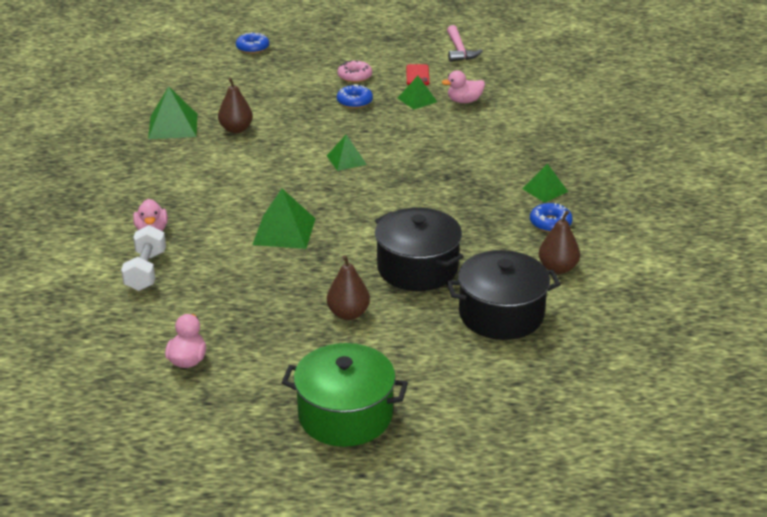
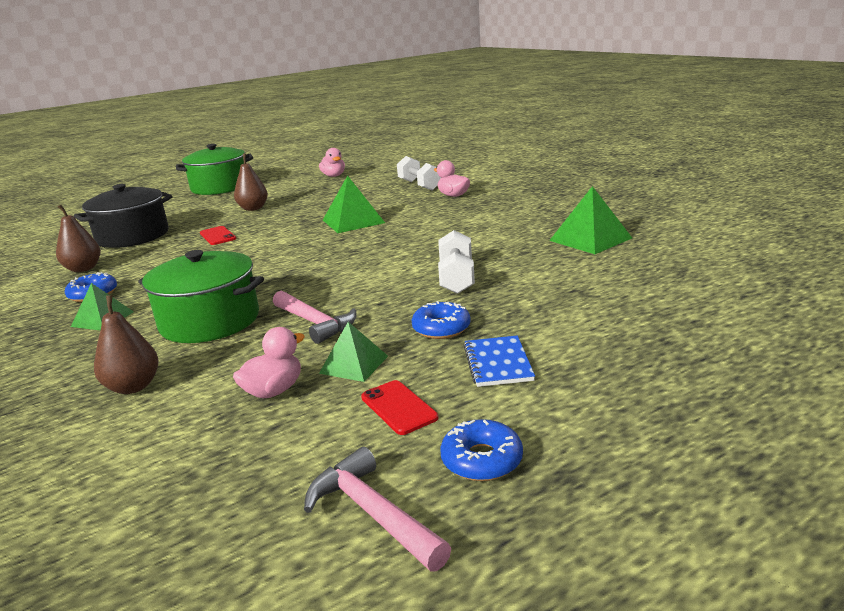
camera: 150 degrees right, 10 degrees down
brown pear [218,78,253,133] -> brown pear moved to [94,295,159,394]
blue donut [236,32,269,54] -> blue donut moved to [440,419,523,481]
green pyramid [327,135,367,171] -> none
pink donut [337,60,372,83] -> blue notebook [464,335,535,387]
black pot [375,207,464,291] -> red phone [200,226,236,245]
none -> green pot [138,250,264,343]
none -> pink hammer [273,291,357,344]
none -> white dumbbell [438,230,475,294]

